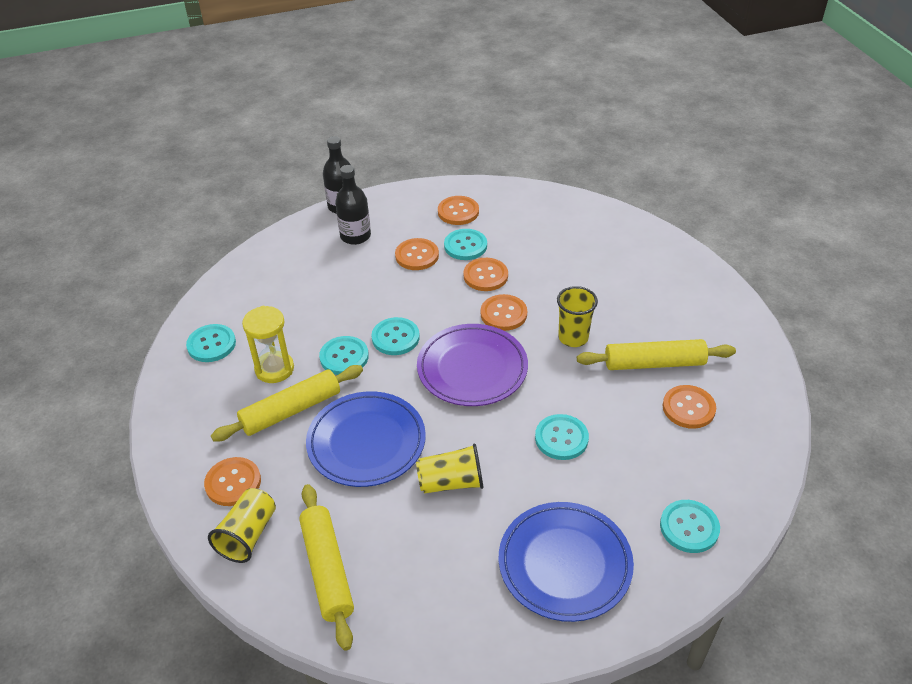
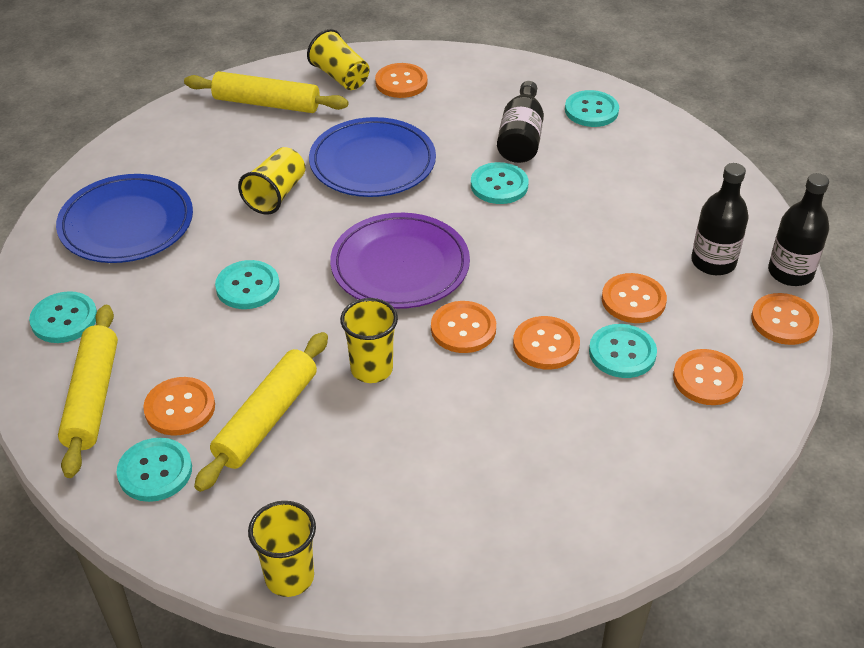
camera: 120 degrees right, 0 degrees up
yellow rolling pin [211,365,363,441] -> yellow rolling pin moved to [58,305,118,478]
yellow hourglass [242,306,294,383] -> black bottle [497,81,544,163]
turquoise button [371,317,420,355] -> turquoise button moved to [117,438,192,502]
none -> yellow cup [248,501,316,597]
none -> orange button [751,293,819,345]

